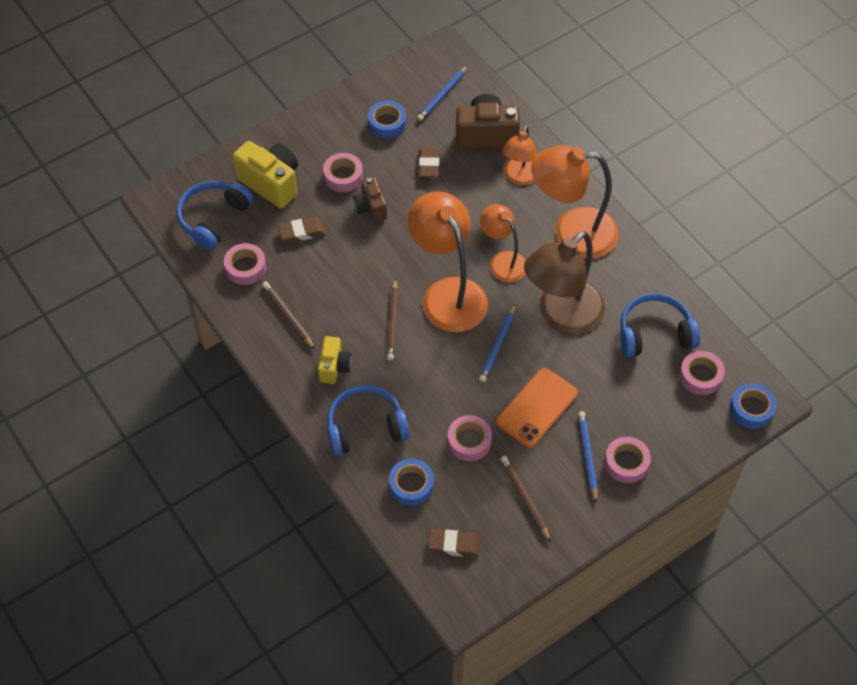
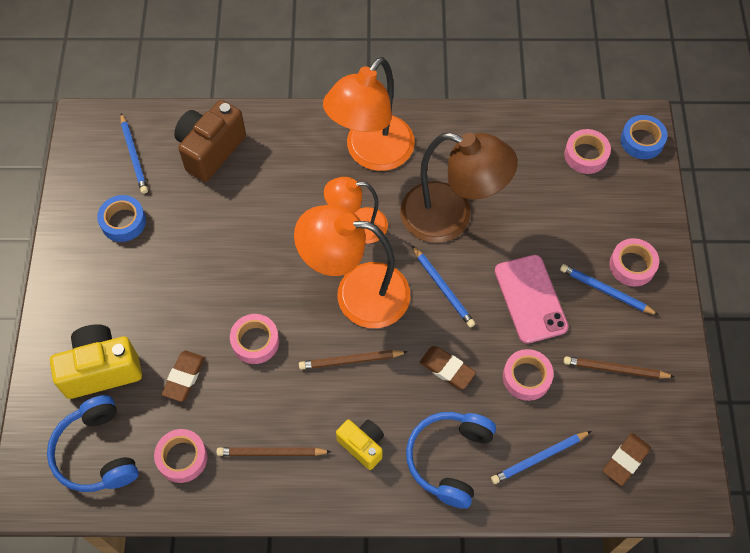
camera: 55 degrees left, 5 degrees up
pink tape [323,153,363,192] -> pink tape moved to [230,314,279,364]
brown camera [353,177,387,222] -> none
brown pencil [387,278,398,361] -> brown pencil turned 135 degrees clockwise [299,350,407,370]
blue tape [389,459,434,506] -> blue pencil [491,431,591,484]
brown eraser [419,146,440,177] -> brown eraser moved to [420,346,476,389]
orange phone [496,368,578,448] -> pink phone [495,255,569,344]
orange lamp [502,125,537,186] -> none
brown lamp [524,231,605,334] -> brown lamp turned 60 degrees counterclockwise [400,133,518,243]
blue headphones [620,293,700,357] -> none

